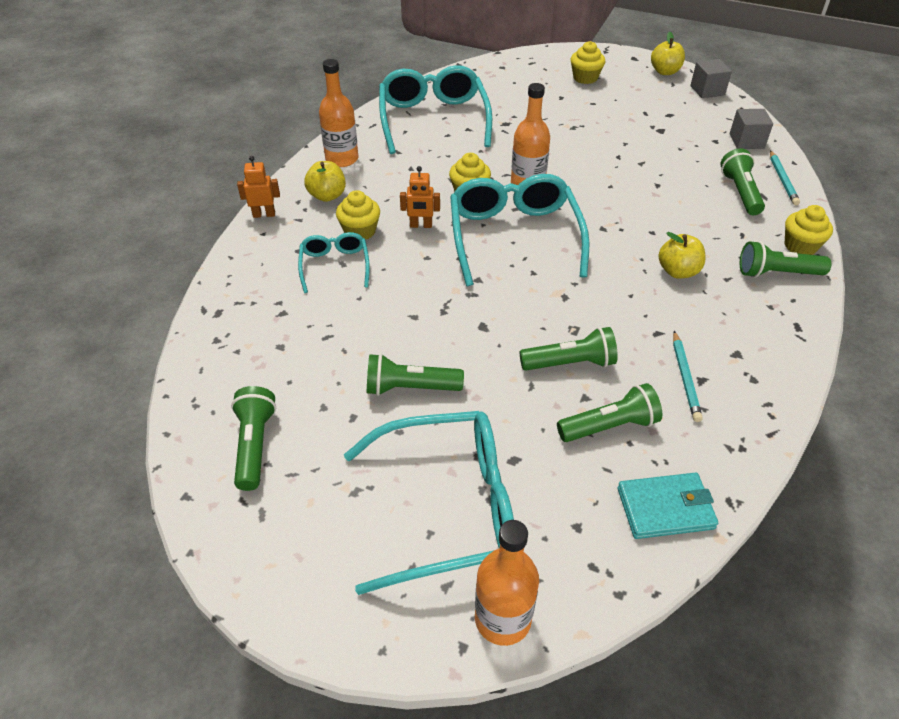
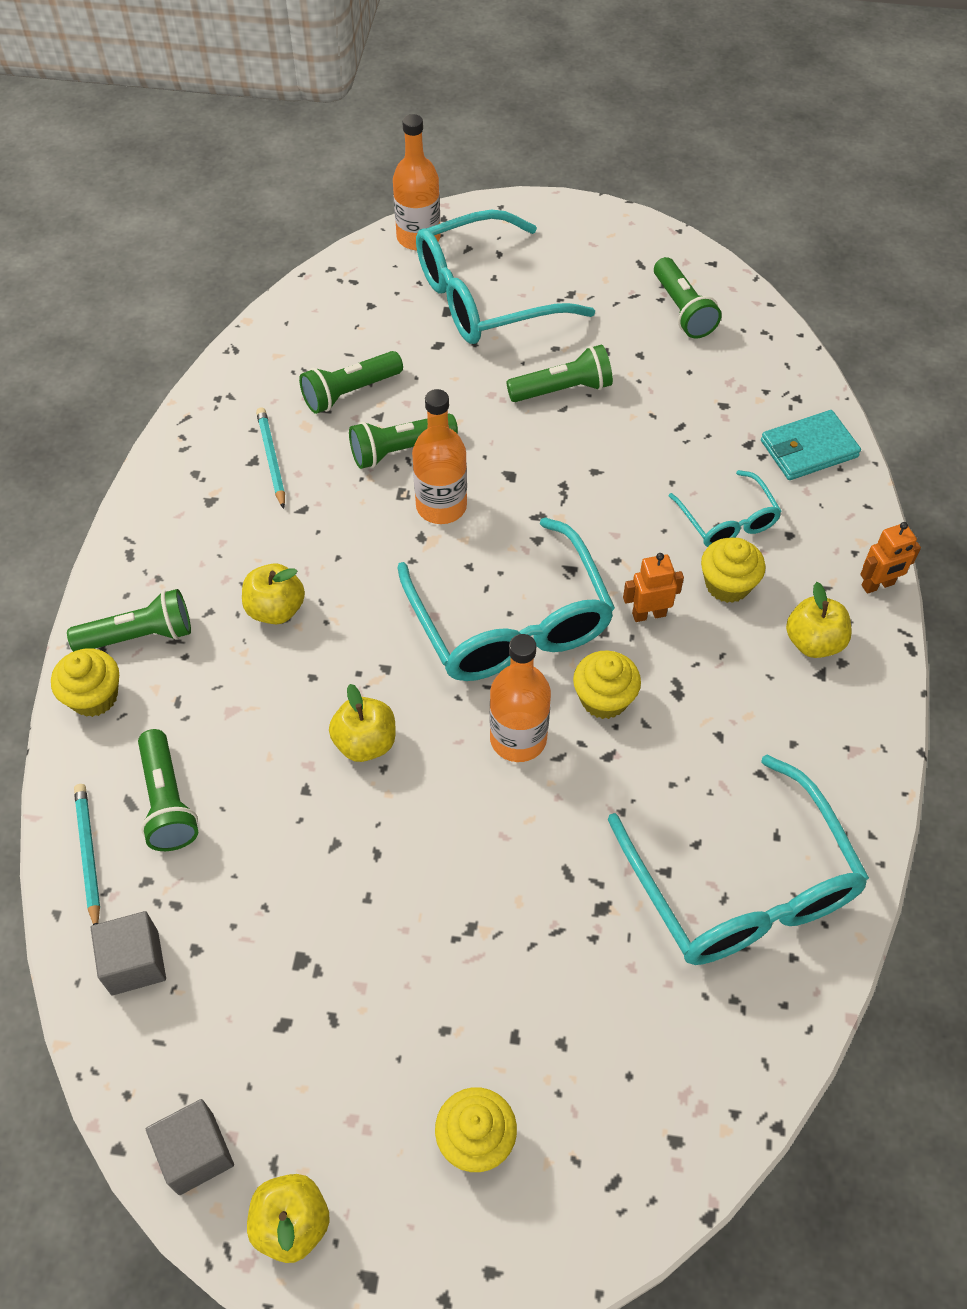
camera: 165 degrees right, 10 degrees up
orange bottle [319,59,358,167] -> orange bottle moved to [412,389,467,524]
turquoise wallet [618,472,718,539] -> turquoise wallet moved to [761,410,861,480]
none -> yellow apple [329,684,395,762]

